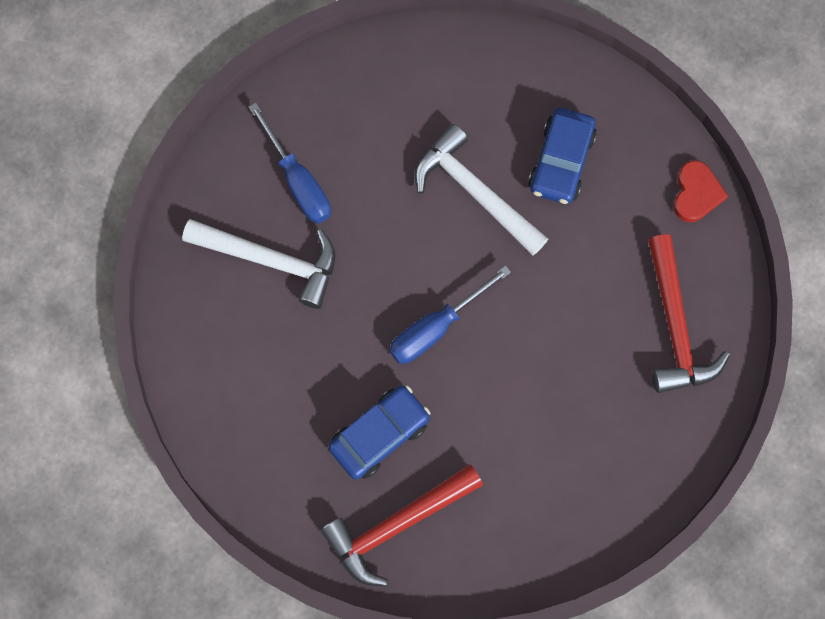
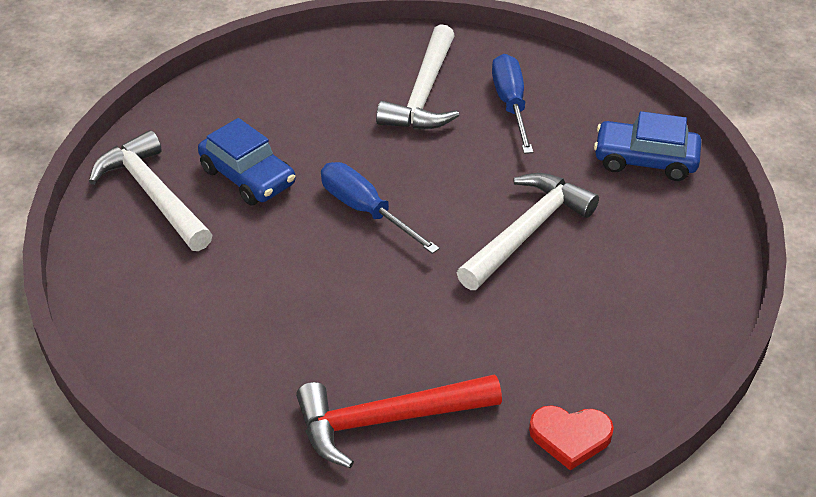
camera: 85 degrees right, 30 degrees down
blue screwdriver [249,103,331,224] -> blue screwdriver turned 120 degrees clockwise [492,54,533,154]
red hammer [321,464,483,586] -> white hammer [89,130,212,251]
blue car [528,108,596,204] -> blue car moved to [594,111,701,181]

